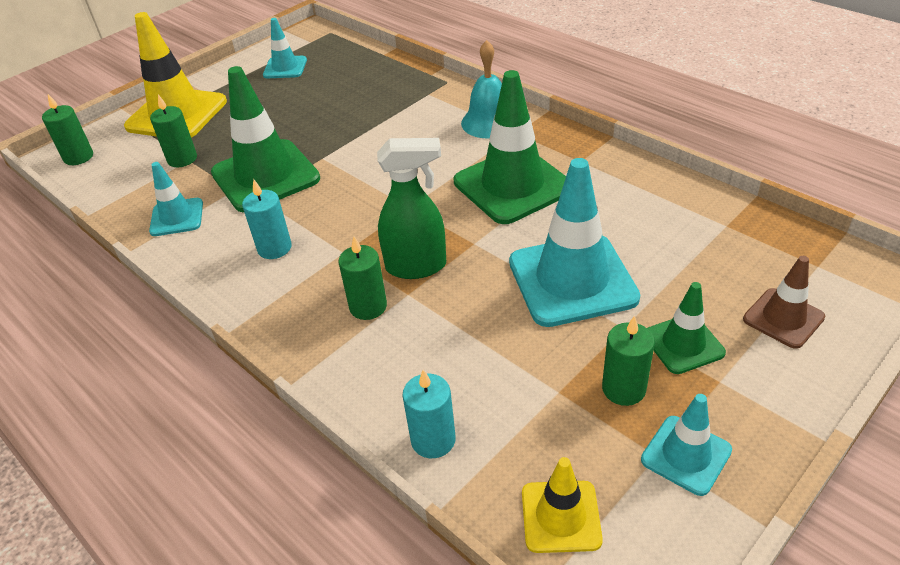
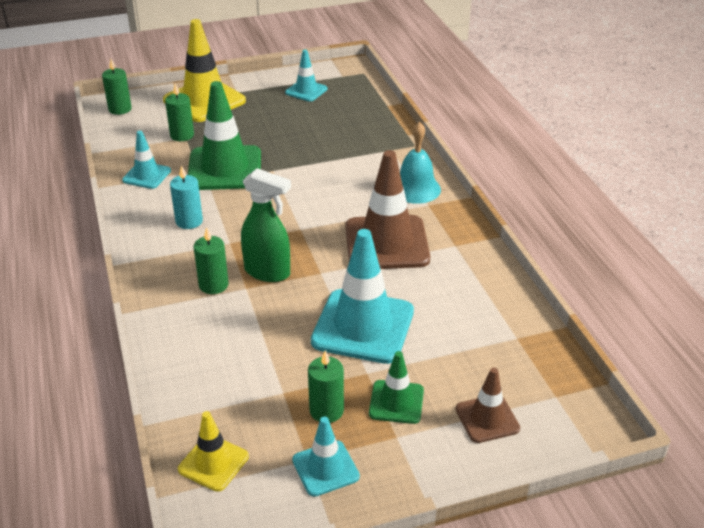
camera: 25 degrees right, 5 degrees down
turquoise candle [402,370,456,458] -> none
green traffic cone [454,70,566,224] -> brown traffic cone [345,150,430,269]

